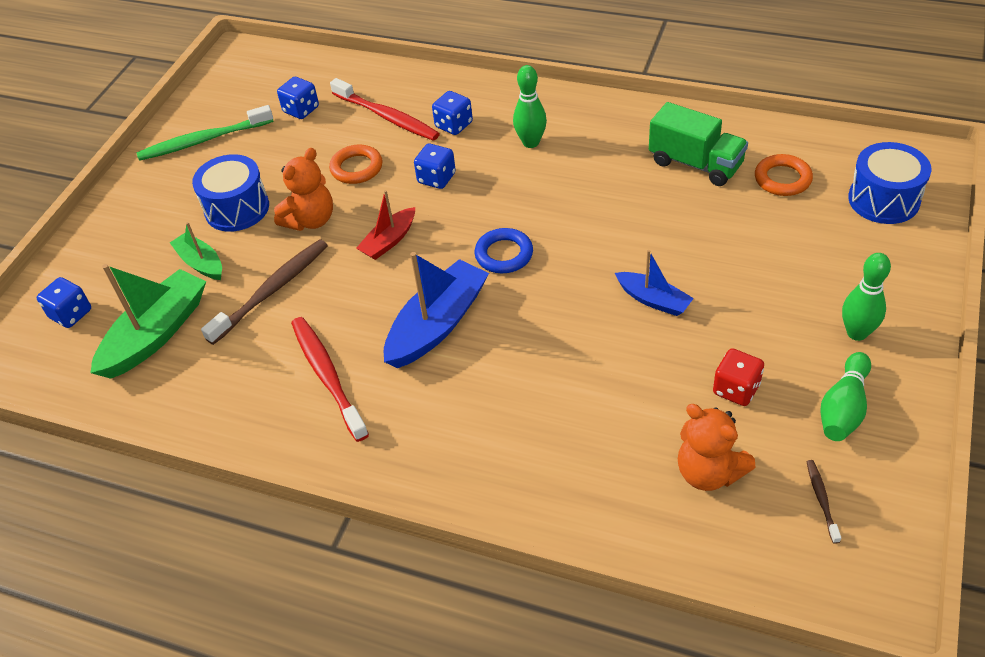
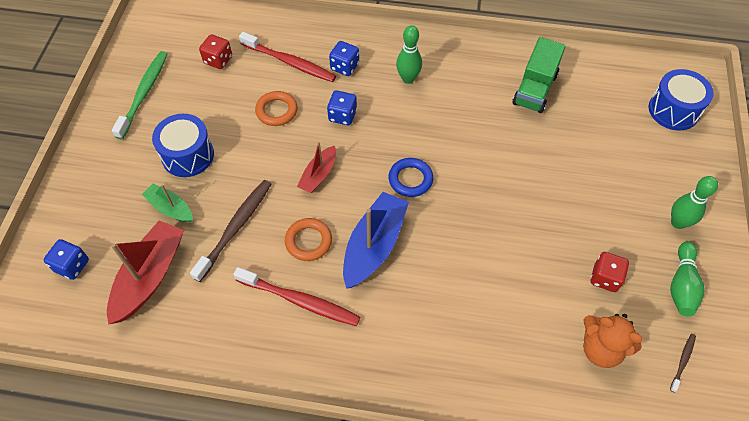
camera: 15 degrees left, 10 degrees up
green boat [91,264,206,379] -> red boat [107,221,184,325]
green toothbrush [137,105,274,161] -> green toothbrush turned 135 degrees clockwise [112,51,168,139]
orange teddy bear [274,148,333,231] -> none
blue dice [277,77,319,119] -> red dice [199,34,232,69]
red toothbrush [291,317,369,442] -> red toothbrush turned 150 degrees clockwise [233,267,360,326]
blue boat [615,250,694,316] -> none
green truck [649,102,748,186] -> green truck turned 90 degrees clockwise [513,37,565,113]
orange ring [755,154,813,196] -> orange ring moved to [285,218,332,261]
brown toothbrush [806,460,841,544] -> brown toothbrush turned 45 degrees clockwise [670,334,696,392]

